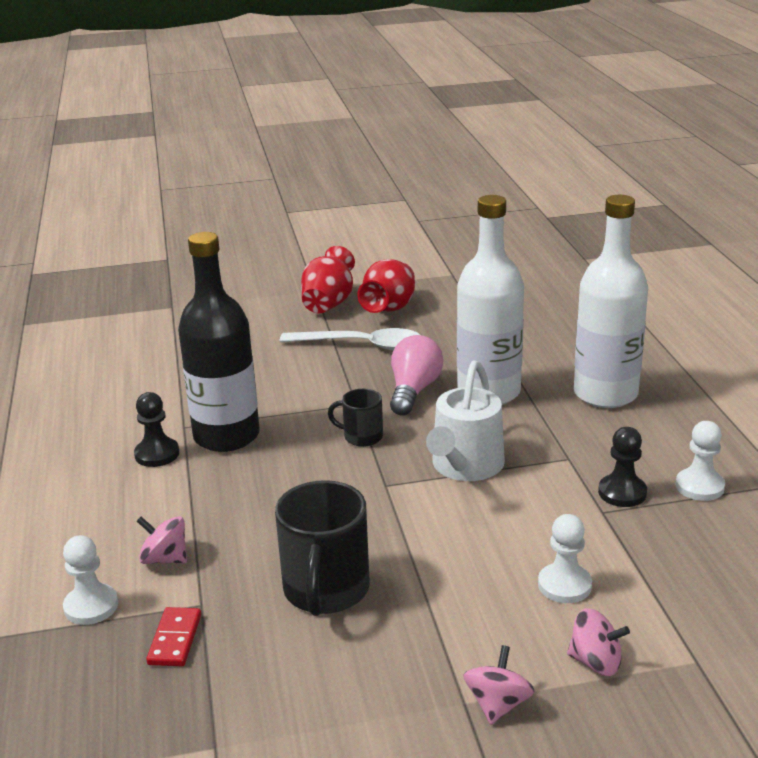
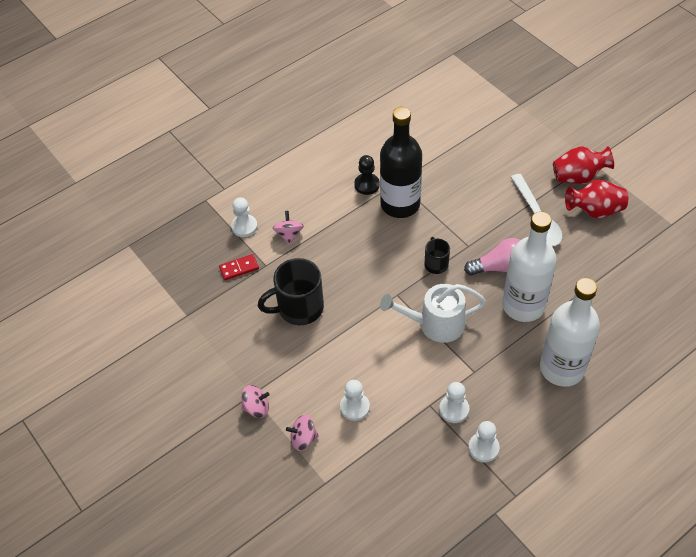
camera: 65 degrees right, 25 degrees up
pink spinning top [567,608,630,676] -> pink spinning top turned 90 degrees clockwise [286,415,319,451]
black pawn [598,427,647,507] -> white pawn [439,382,469,423]

